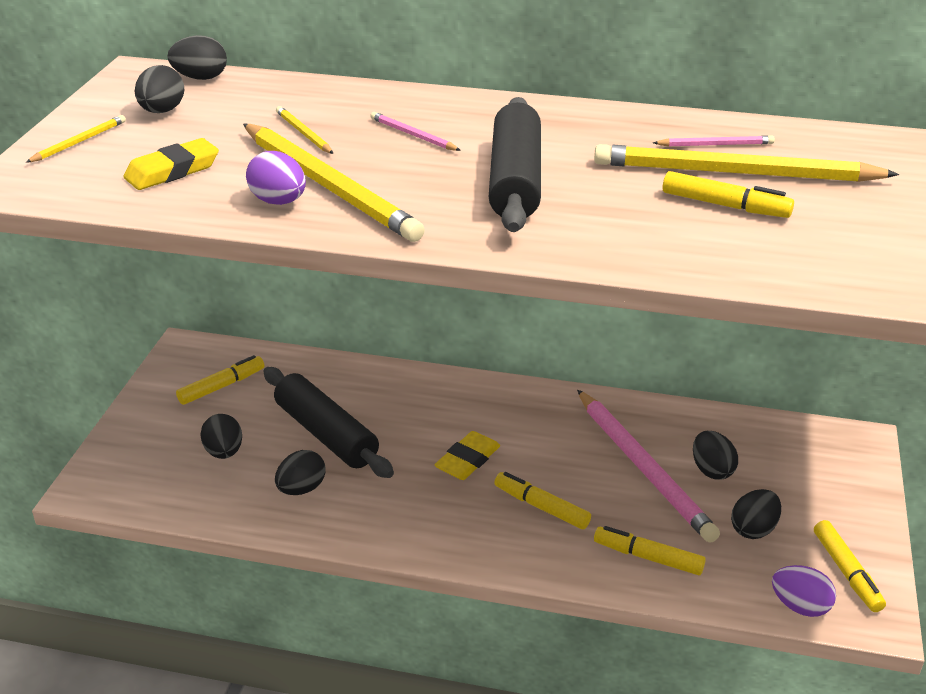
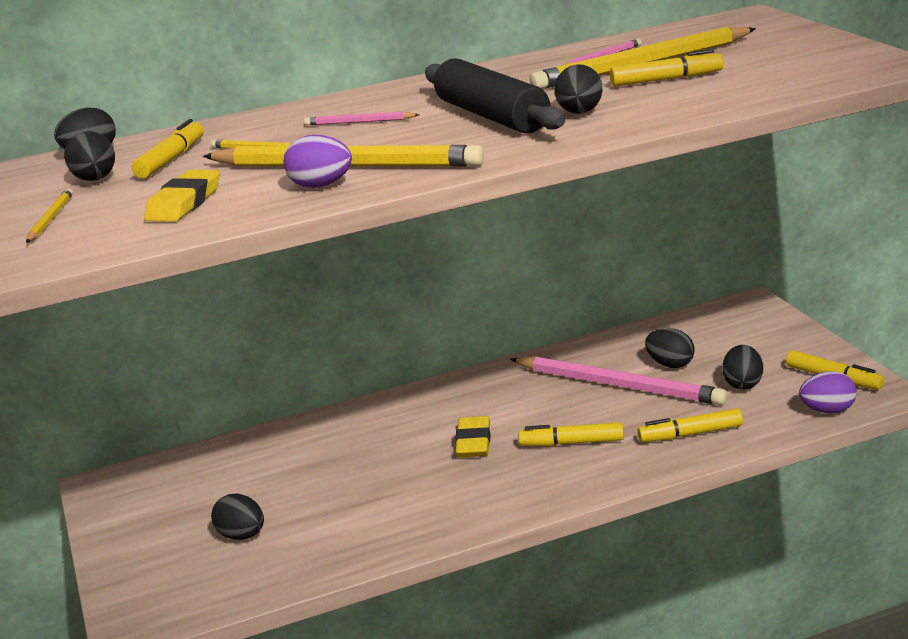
camera: 30 degrees left, 10 degrees down
yellow marker [176,355,264,405] -> yellow marker moved to [132,119,204,179]
black rolling pin [264,367,394,478] -> none
black egg [275,450,325,495] -> black egg moved to [554,64,602,114]

